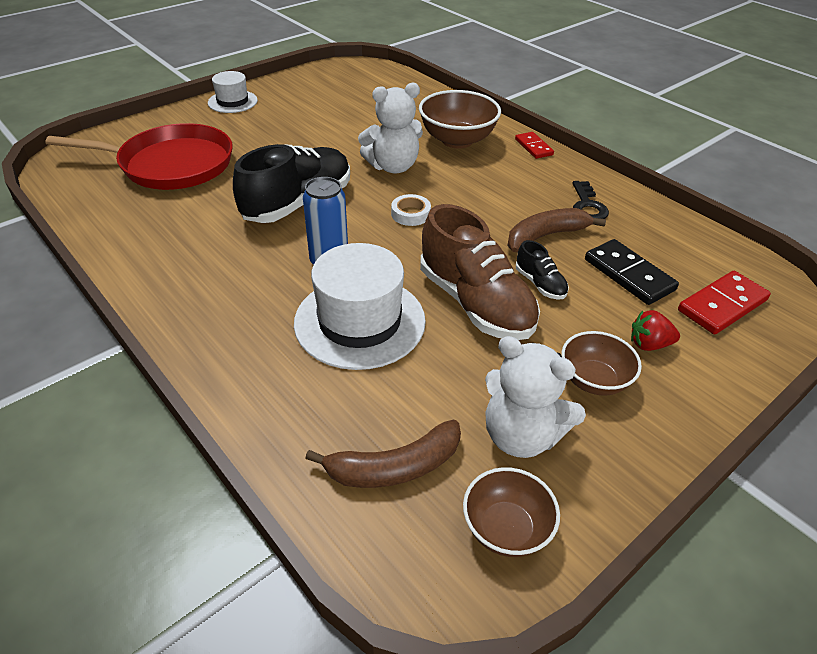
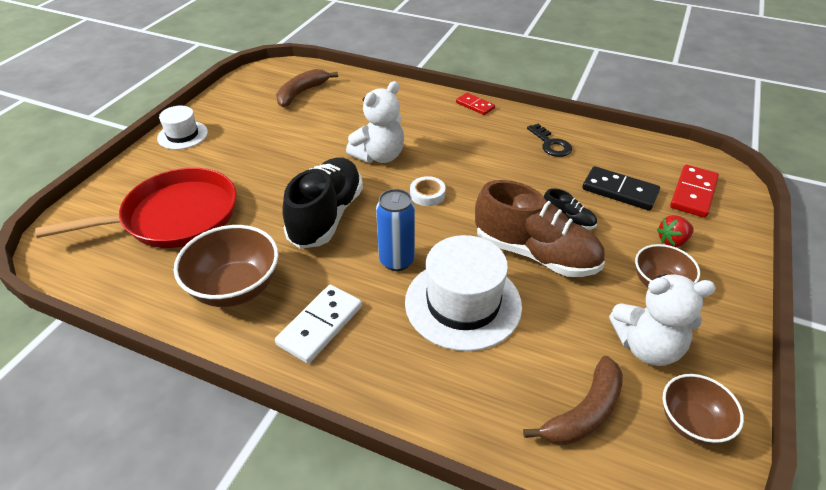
camera: 25 degrees left, 0 degrees up
brown bowl [419,90,501,149] -> brown bowl moved to [174,225,279,307]
brown banana [507,208,606,252] -> brown banana moved to [276,69,338,107]
none -> white domino [275,285,362,364]

